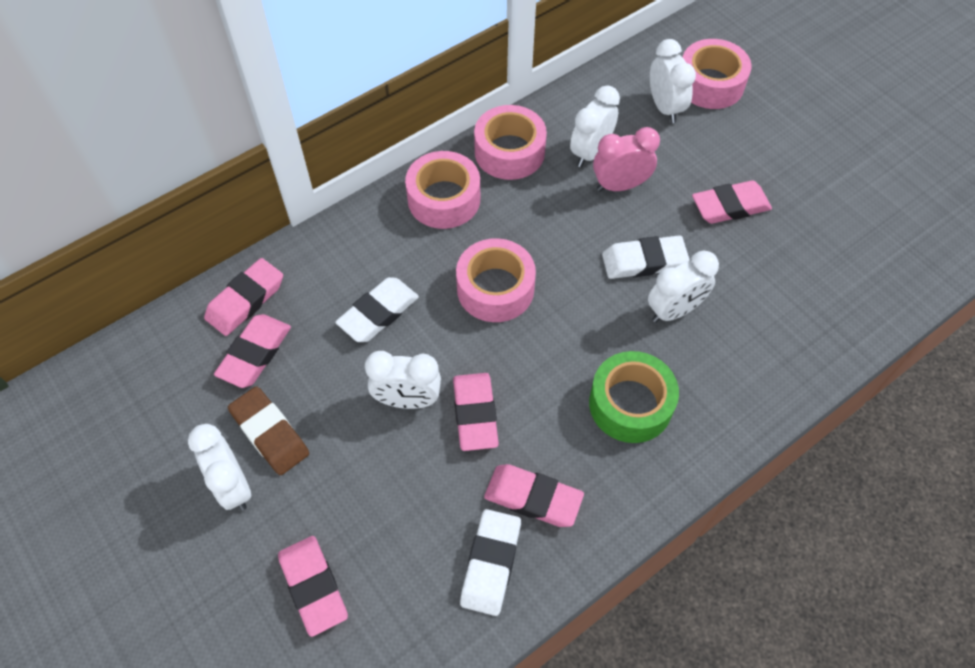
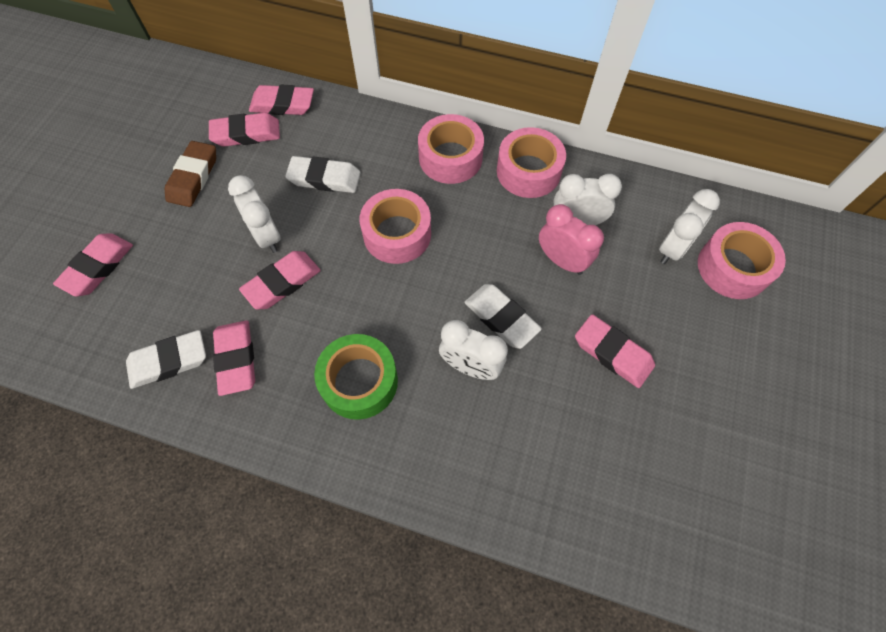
camera: 55 degrees right, 5 degrees up
white clock [188,424,251,511] -> none

